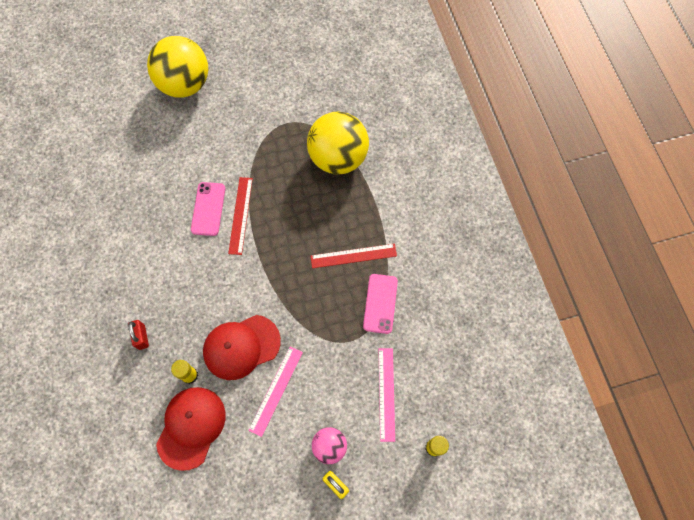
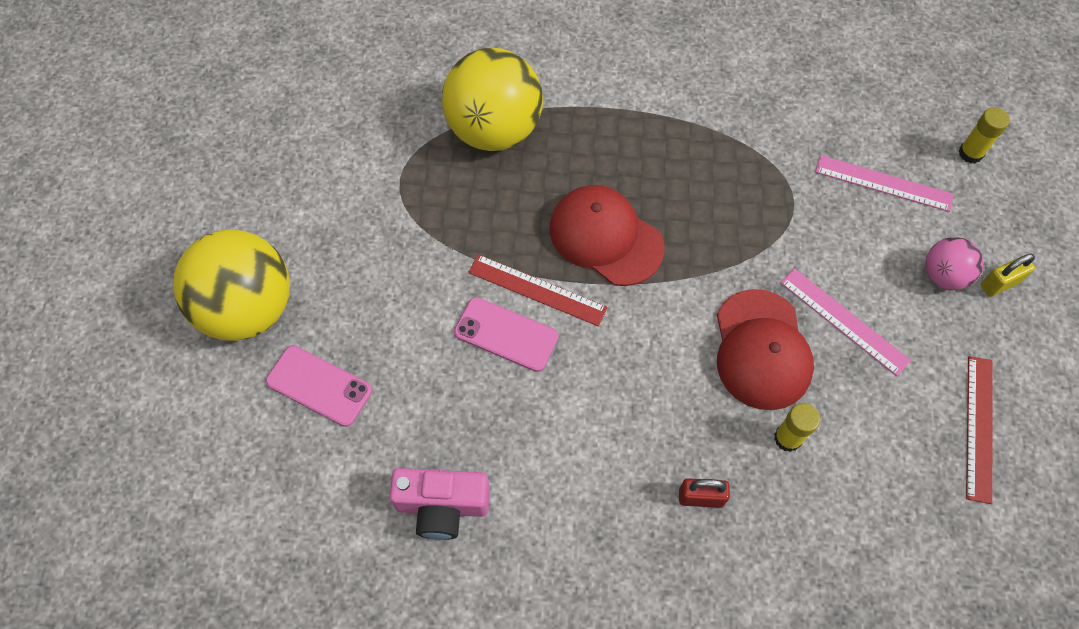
camera: 70 degrees left, 5 degrees down
red cap [156,387,226,471] -> red cap moved to [550,185,665,286]
red ruler [311,244,397,268] -> red ruler moved to [966,356,993,504]
pink phone [363,274,398,334] -> pink phone moved to [266,345,372,427]
none -> pink camera [389,468,490,540]

